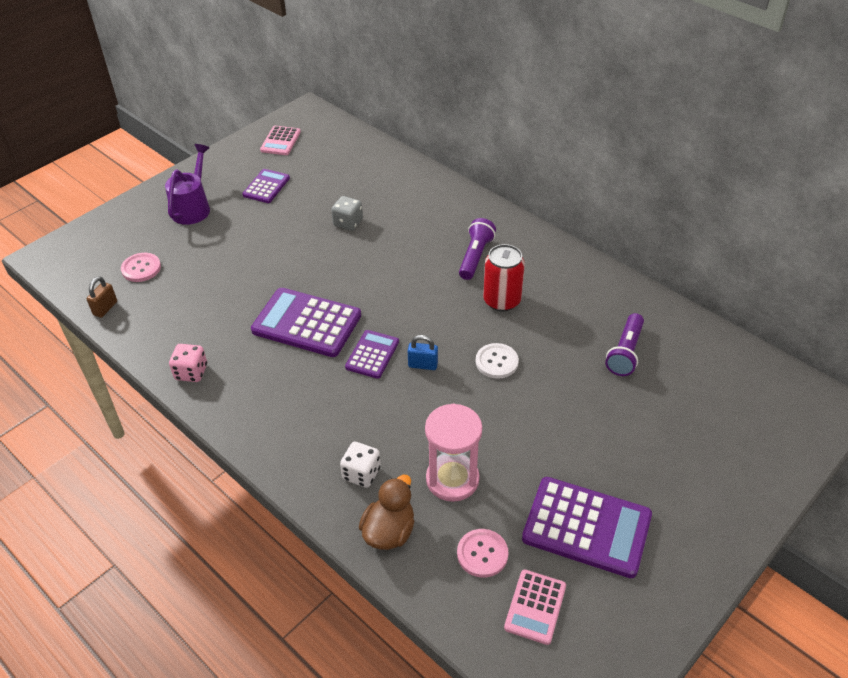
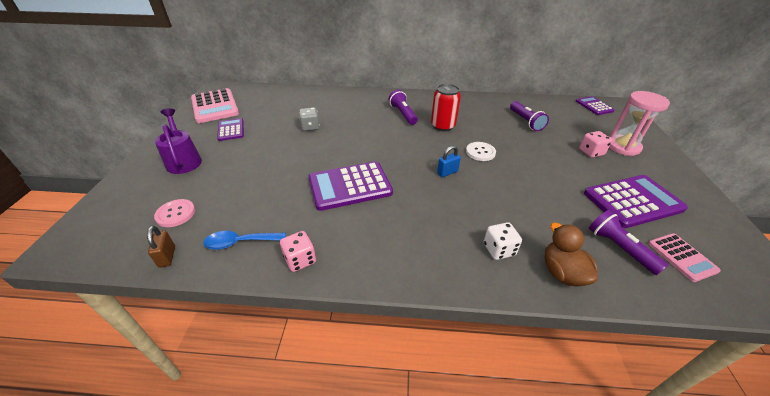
camera: 40 degrees left, 5 degrees down
pink calculator [260,126,301,155] -> pink calculator [191,88,239,123], size x1.79
purple calculator [345,330,399,379] -> purple calculator moved to [576,96,614,115]
pink hourglass [425,403,482,502] -> pink hourglass moved to [609,91,670,156]
pink button [457,529,508,578] -> purple flashlight [589,210,669,275]
none -> blue spoon [203,231,286,250]
none -> pink dice [579,131,612,158]

